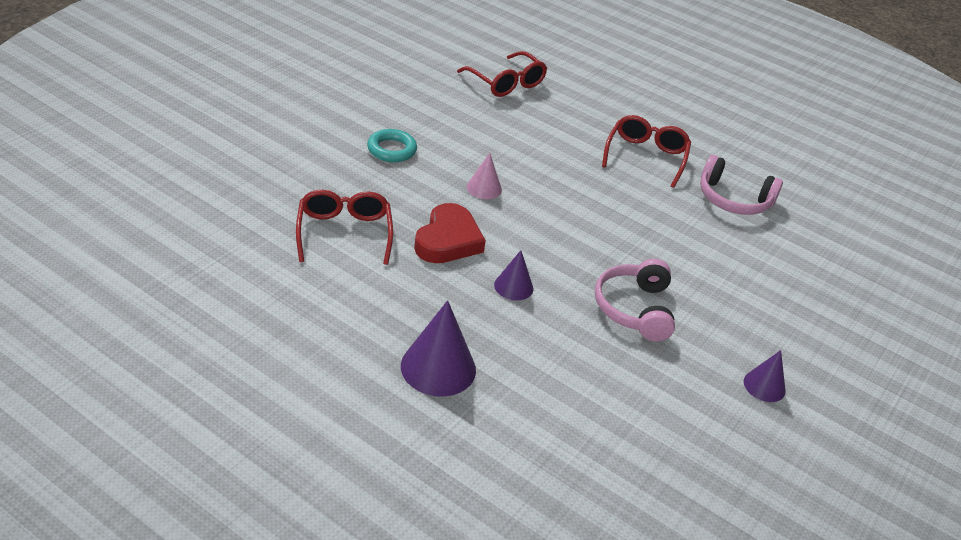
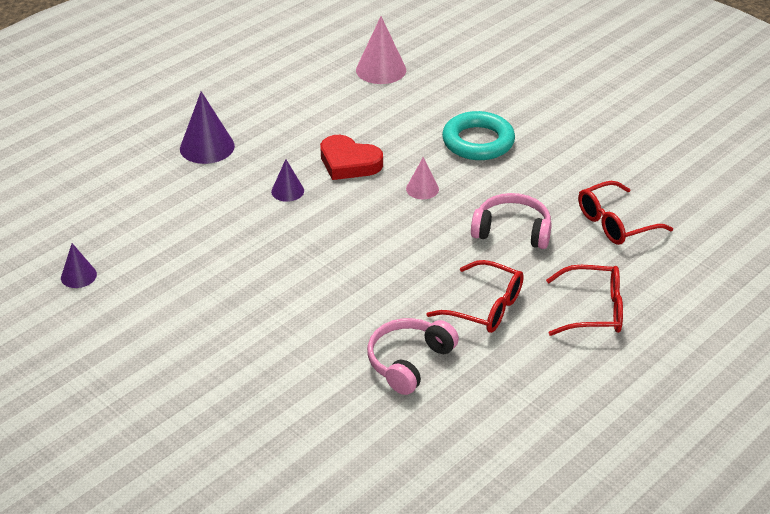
camera: 105 degrees right, 0 degrees up
red glasses [296,190,393,265] -> red glasses moved to [546,265,623,336]
turquoise ring [367,129,417,162] -> turquoise ring [442,111,515,160], size x1.60
pink headphones [595,259,675,341] -> pink headphones moved to [471,193,552,249]
purple cone [744,350,786,402] -> purple cone moved to [61,243,97,288]
none -> pink cone [356,16,406,84]

